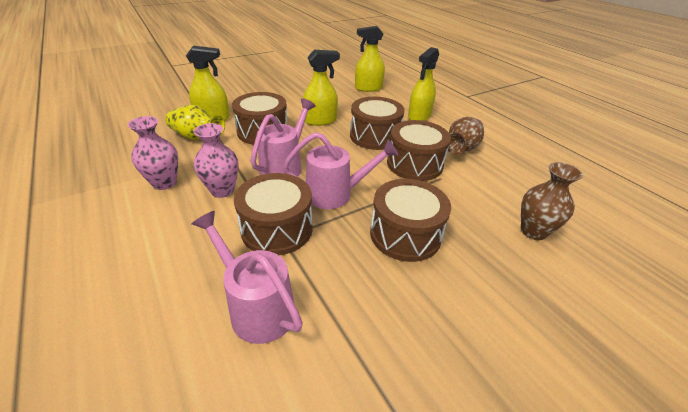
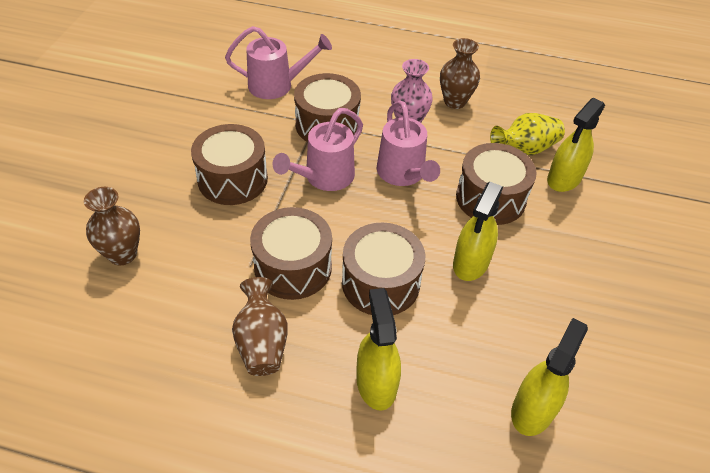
camera: 135 degrees right, 10 degrees up
pink vase [128,116,178,190] -> brown vase [440,38,480,109]

